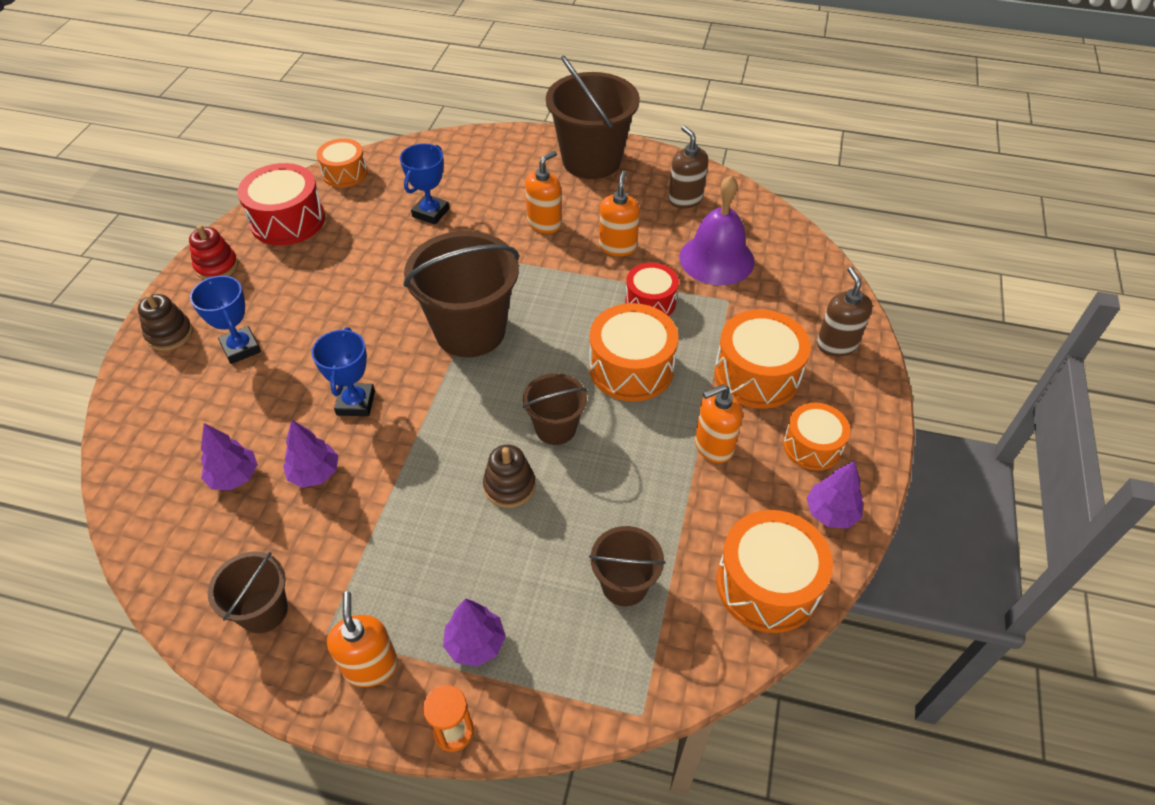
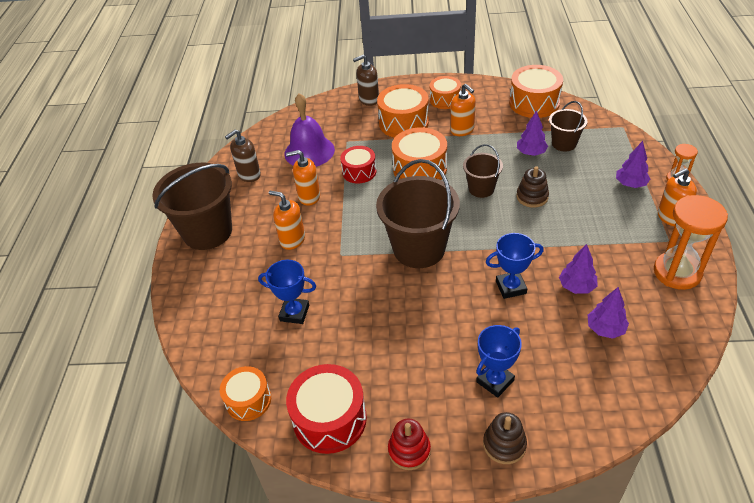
camera: 100 degrees left, 5 degrees down
brown bucket [208,551,288,633] -> orange hourglass [654,195,728,290]
purple tree [806,461,863,528] -> purple tree moved to [517,110,548,156]

